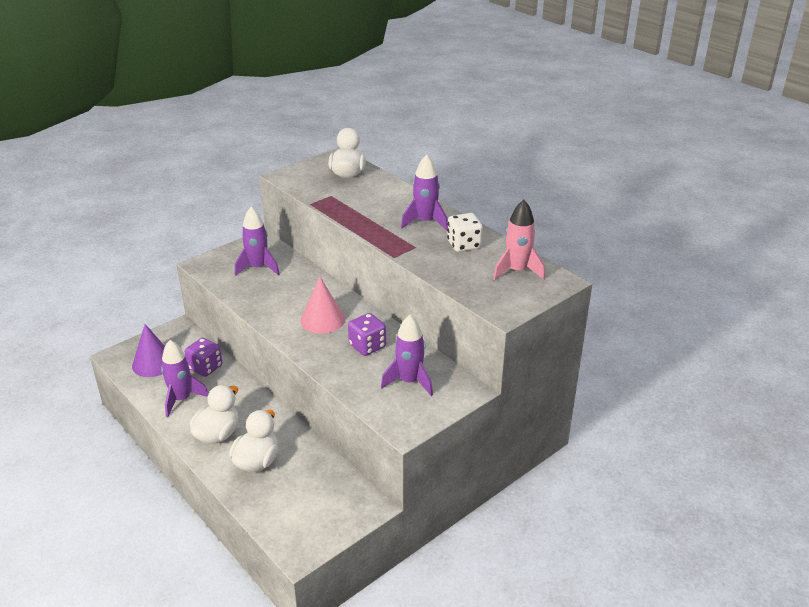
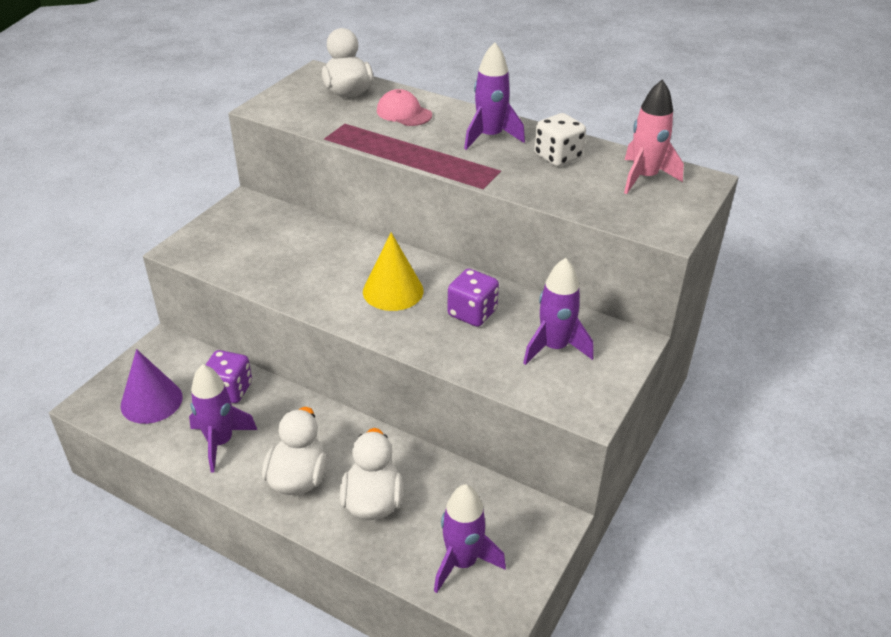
camera: 20 degrees left, 5 degrees up
purple rocket [235,207,279,276] -> purple rocket moved to [434,484,506,593]
pink cone [301,277,345,334] -> yellow cone [363,232,424,311]
none -> pink cap [377,89,432,126]

